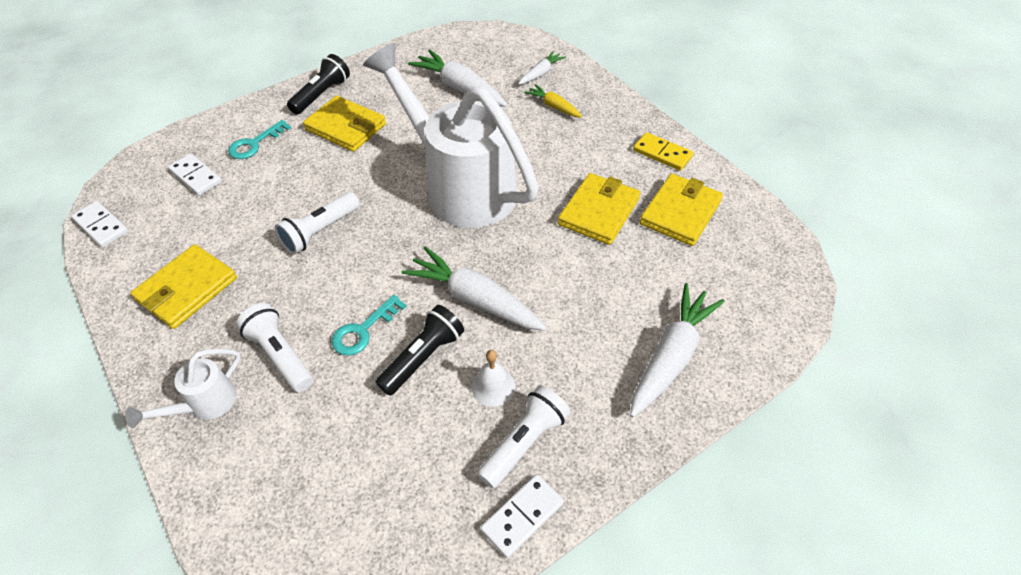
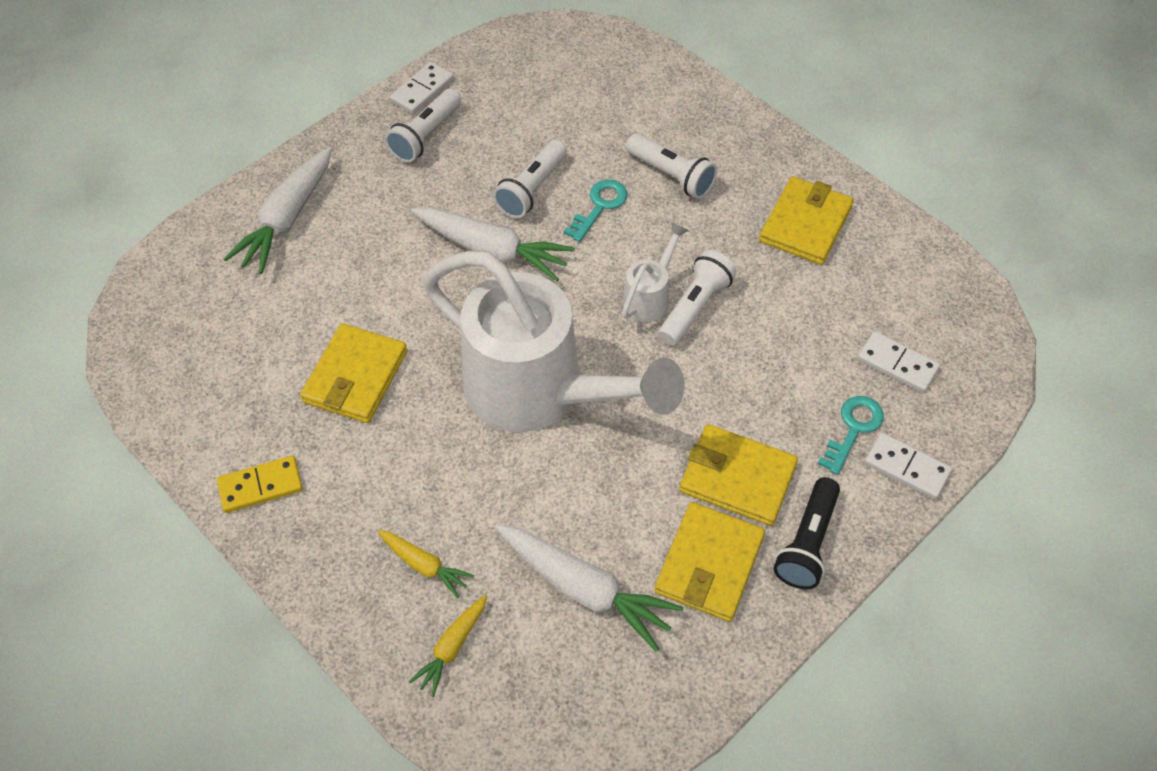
camera: 170 degrees right, 5 degrees up
white domino [71,201,129,248] -> white domino moved to [865,433,952,499]
white watering can [125,348,241,428] -> white watering can moved to [622,222,689,322]
black flashlight [376,305,464,396] -> white flashlight [493,140,567,218]
white bell [471,350,515,407] -> none
white carrot [518,51,566,85] -> yellow carrot [409,595,487,697]
yellow domino [633,132,693,171] -> yellow domino turned 45 degrees counterclockwise [217,456,303,513]
yellow wallet [640,173,723,246] -> yellow wallet moved to [654,502,765,622]

